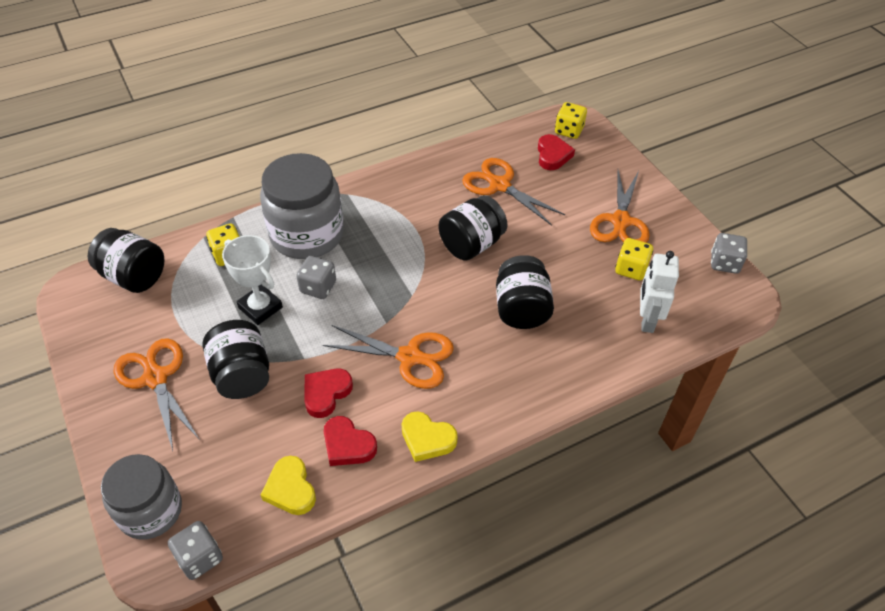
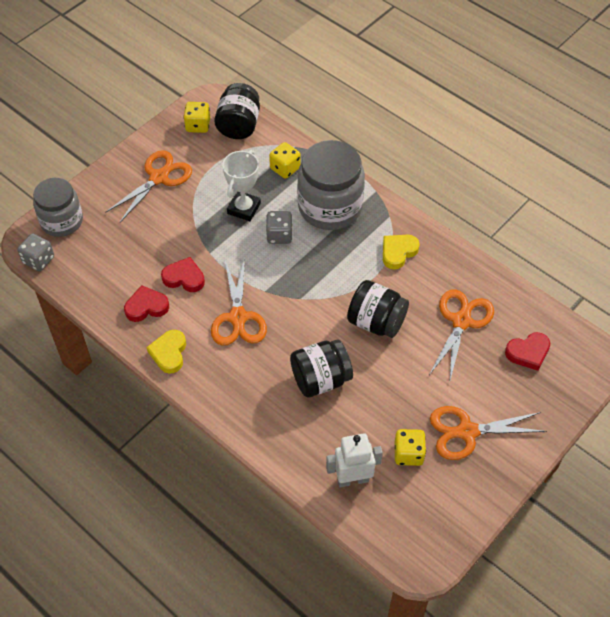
camera: 70 degrees right, 5 degrees up
black jar [203,320,269,399] -> none
yellow heart [261,456,316,515] -> yellow heart moved to [383,235,420,269]
red heart [324,416,377,466] -> red heart turned 60 degrees clockwise [124,285,169,322]
yellow dice [555,102,587,139] -> yellow dice moved to [184,102,210,133]
grey dice [711,233,747,274] -> none

